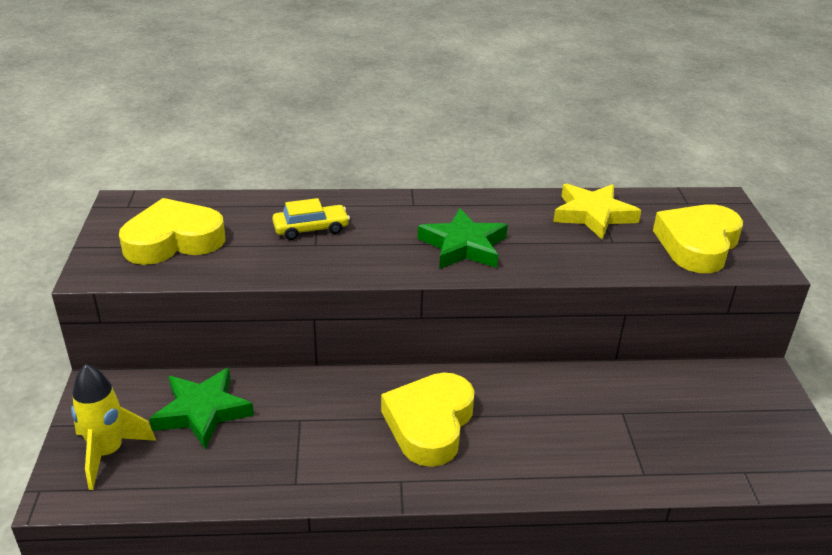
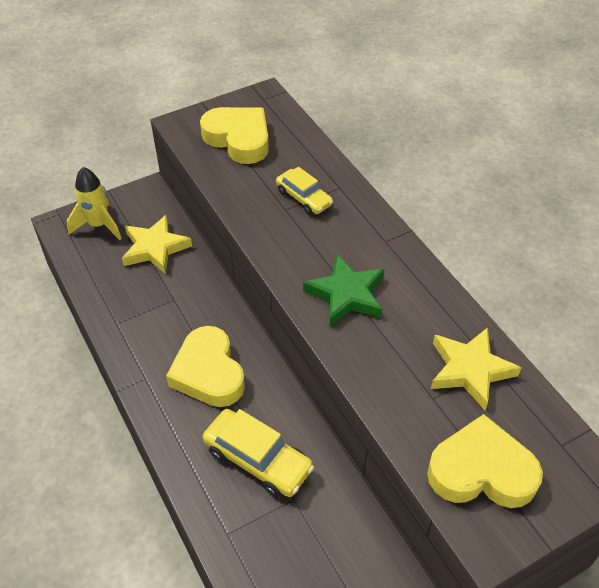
camera: 65 degrees right, 15 degrees up
green star [149,368,254,449] -> yellow star [122,215,192,274]
yellow heart [381,373,475,467] -> yellow heart turned 105 degrees counterclockwise [166,326,245,407]
none -> yellow car [203,409,314,497]

